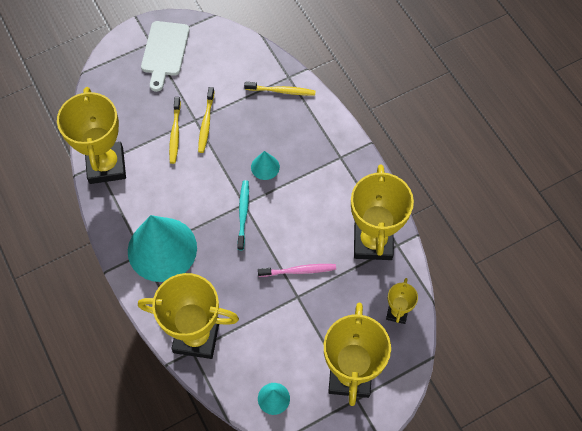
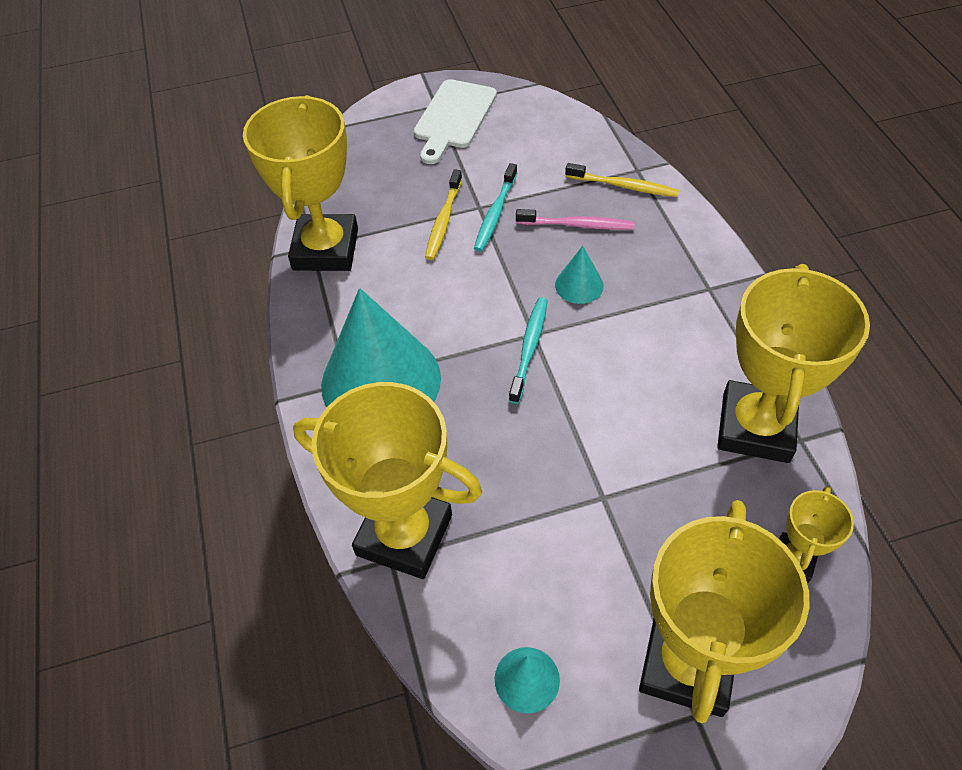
camera: 15 degrees right, 10 degrees down
yellow toothbrush [198,87,215,153] -> turquoise toothbrush [474,163,517,252]
pink toothbrush [258,264,336,277] -> pink toothbrush moved to [516,209,635,230]

